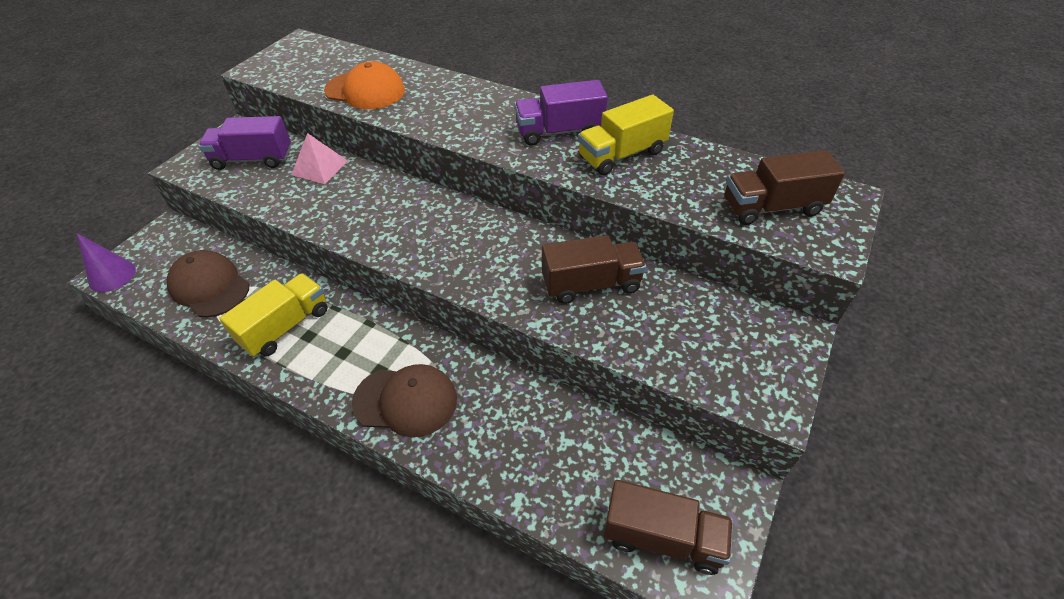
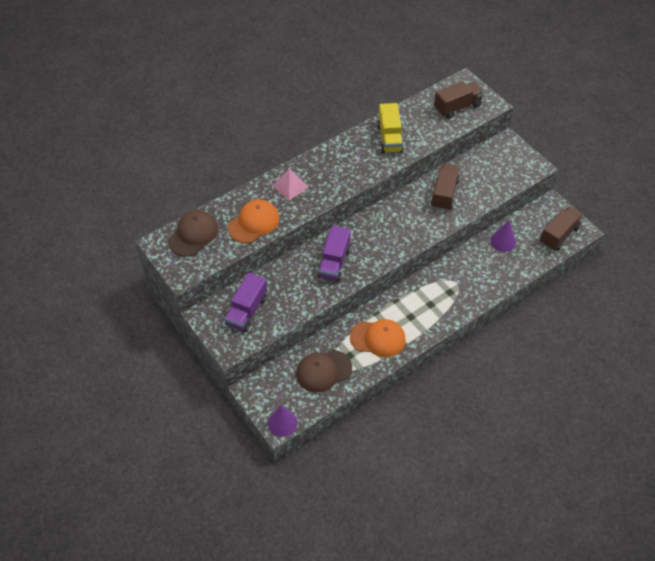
camera: 65 degrees left, 5 degrees up
yellow truck [219,273,328,357] -> orange cap [350,319,406,357]
pink pyramid [291,133,348,184] -> pink pyramid moved to [272,169,309,200]
brown cap [352,364,457,437] -> brown cap moved to [168,210,218,257]
purple truck [515,80,608,146] -> purple truck moved to [318,225,351,282]
brown truck [725,150,845,225] -> brown truck turned 135 degrees counterclockwise [434,81,484,119]
none -> purple cone [490,220,516,252]

